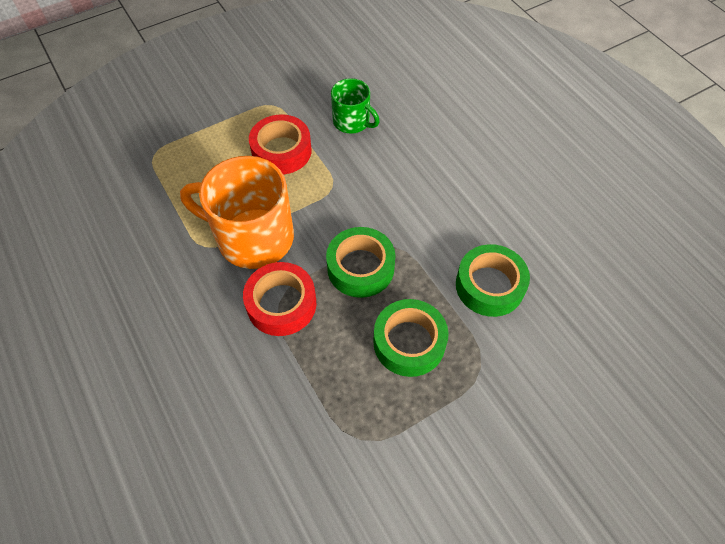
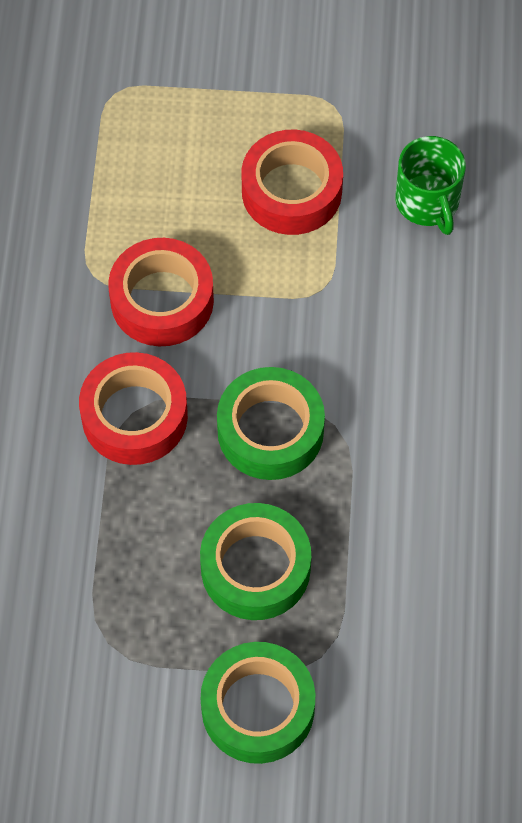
camera: 35 degrees right, 5 degrees up
orange mug [180,156,294,269] -> red tape [108,238,214,346]
green tape [456,244,530,317] -> green tape moved to [201,642,315,764]

